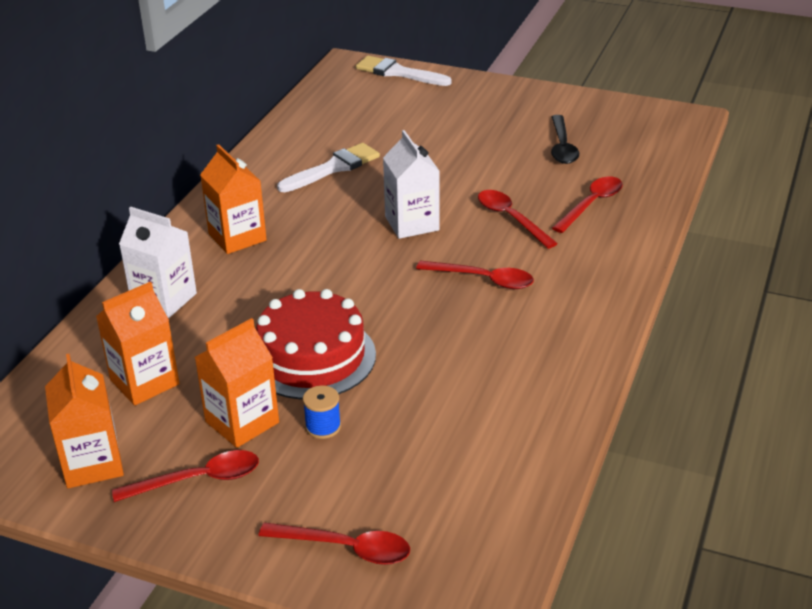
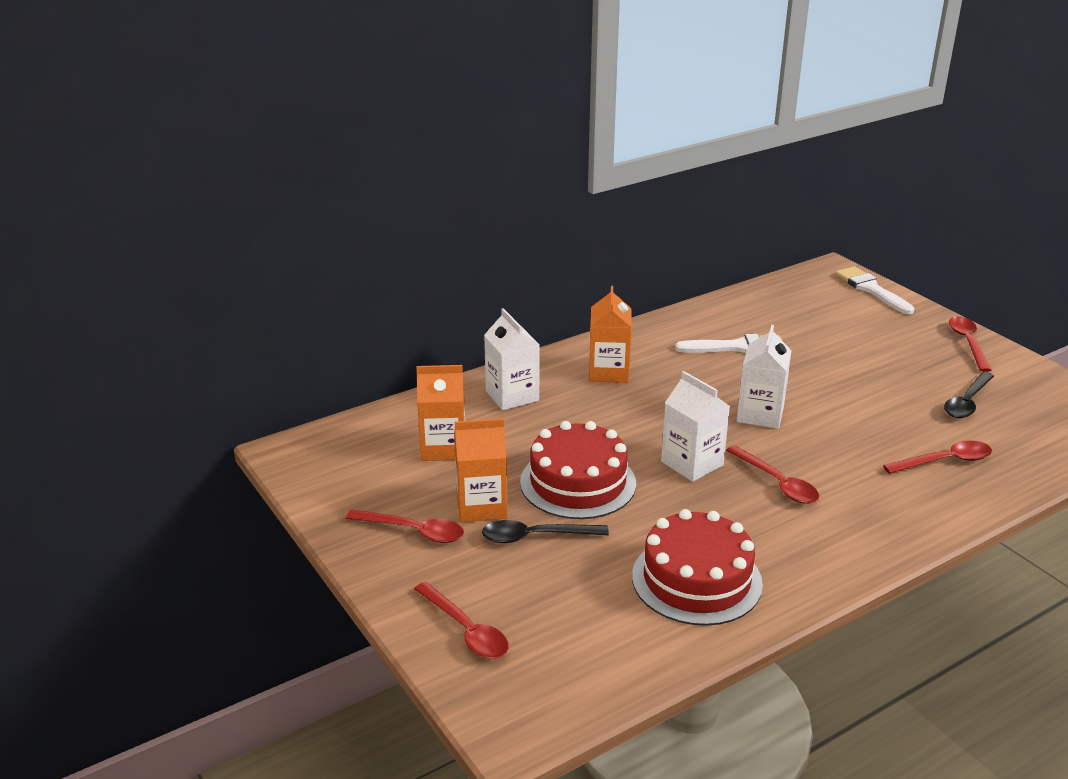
camera: 35 degrees right, 5 degrees down
orange carton [45,354,124,488] -> none
blue spool [303,385,341,439] -> black spoon [482,520,609,543]
red spoon [478,190,558,249] -> red spoon moved to [949,316,991,372]
none -> red cake [632,509,763,626]
none -> white carton [661,371,730,482]

